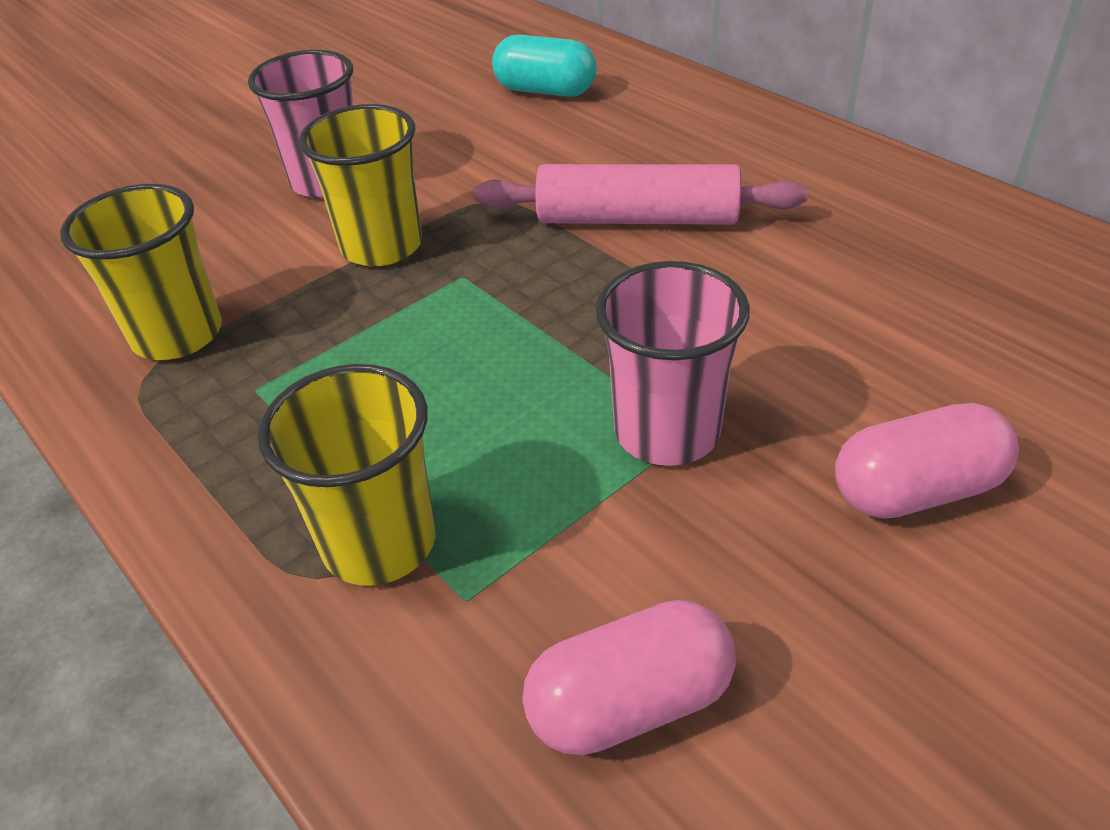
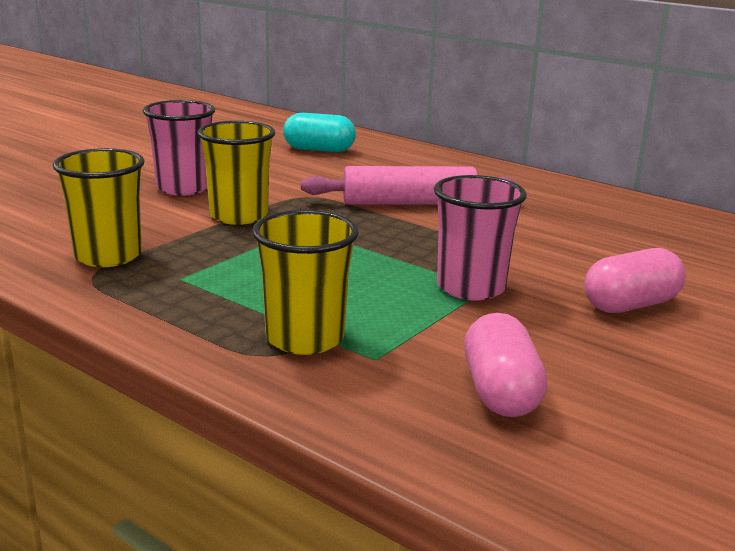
camera: 15 degrees left, 20 degrees down
pink capsule [522,600,736,755] -> pink capsule turned 60 degrees counterclockwise [464,313,547,417]

